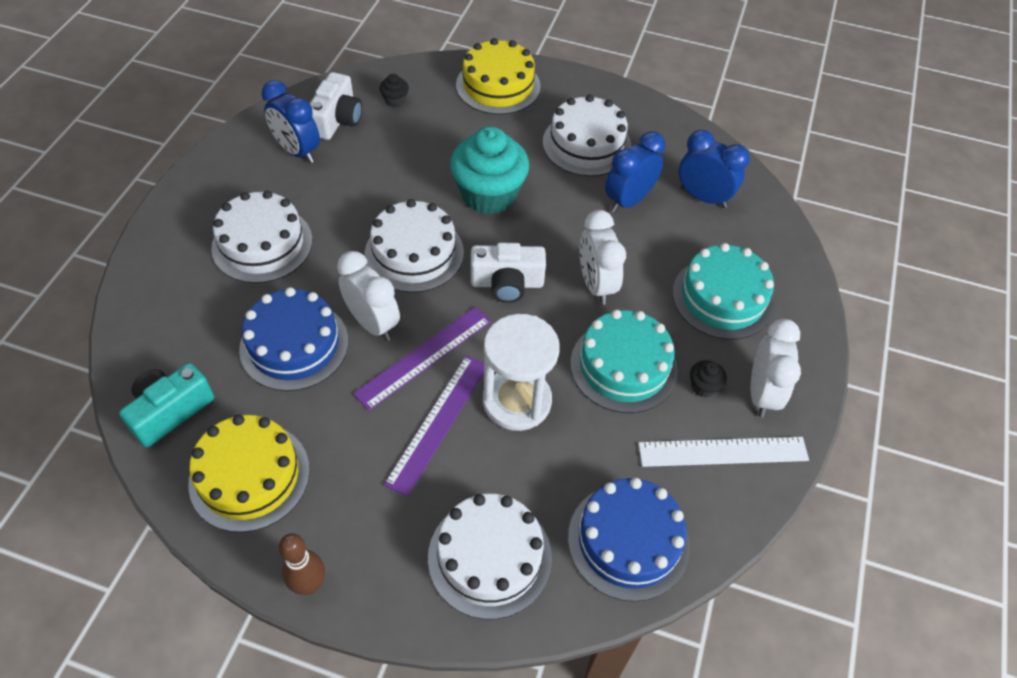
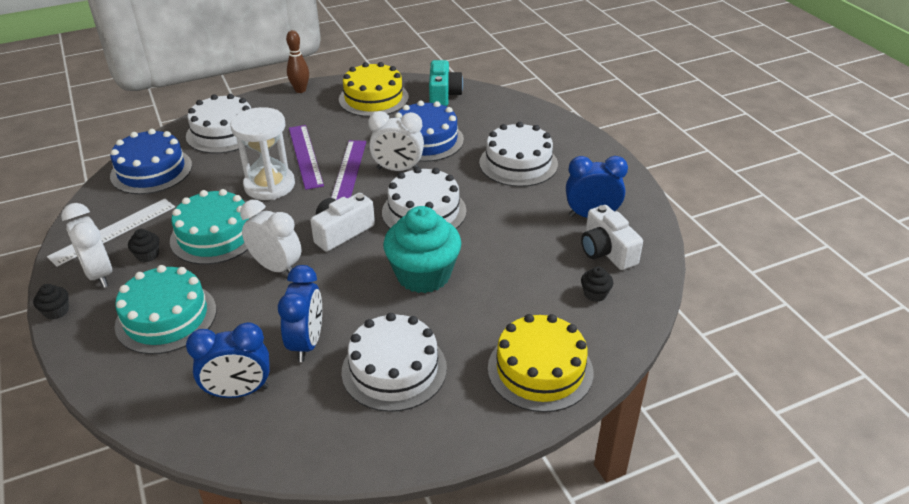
camera: 140 degrees right, 15 degrees down
none -> black cupcake [33,284,69,320]

